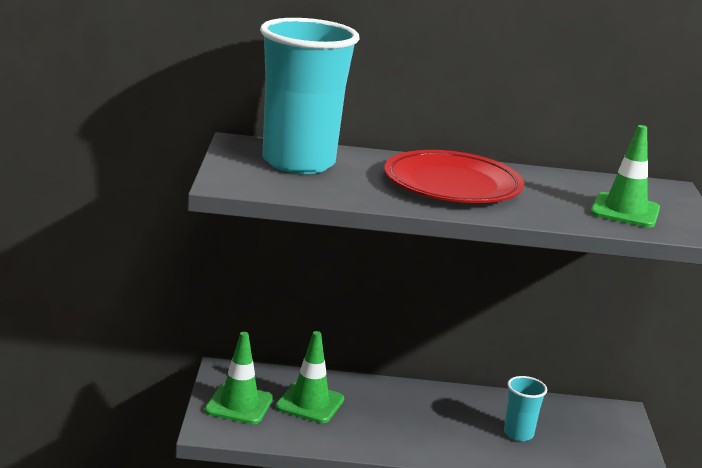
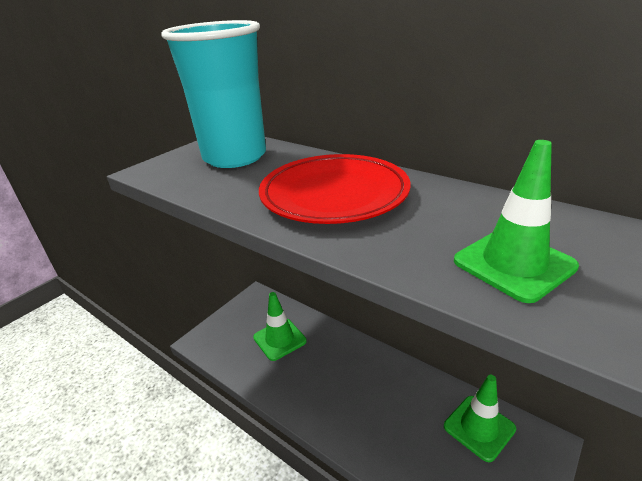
camera: 40 degrees right, 10 degrees up
green traffic cone [205,332,273,424] -> green traffic cone moved to [444,375,516,462]
turquoise cup [504,376,547,441] -> none

